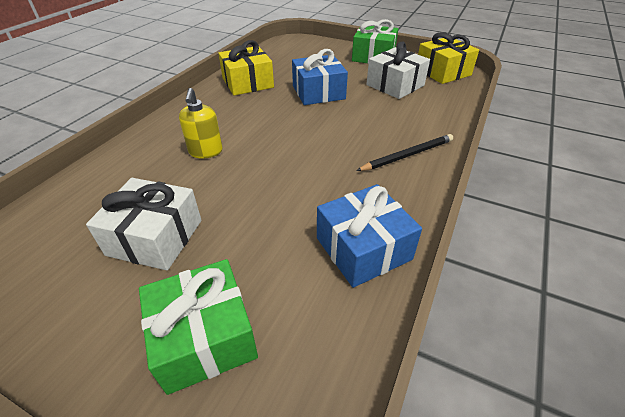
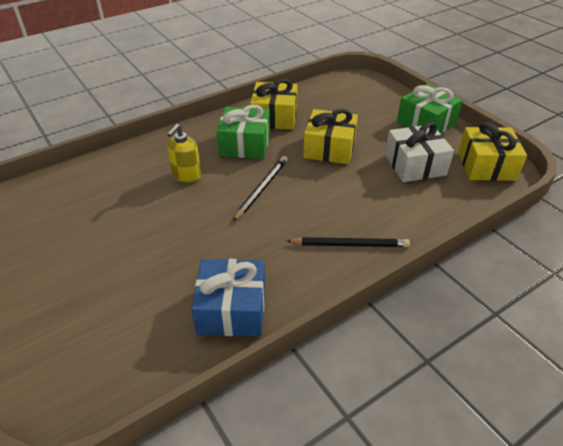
camera: 30 degrees right, 0 degrees up
white gift [86,178,202,270] -> none
green gift [139,259,258,395] -> green gift moved to [216,105,270,159]
blue gift [292,49,348,105] -> yellow gift [303,109,358,164]
none -> black pencil [233,156,288,221]

